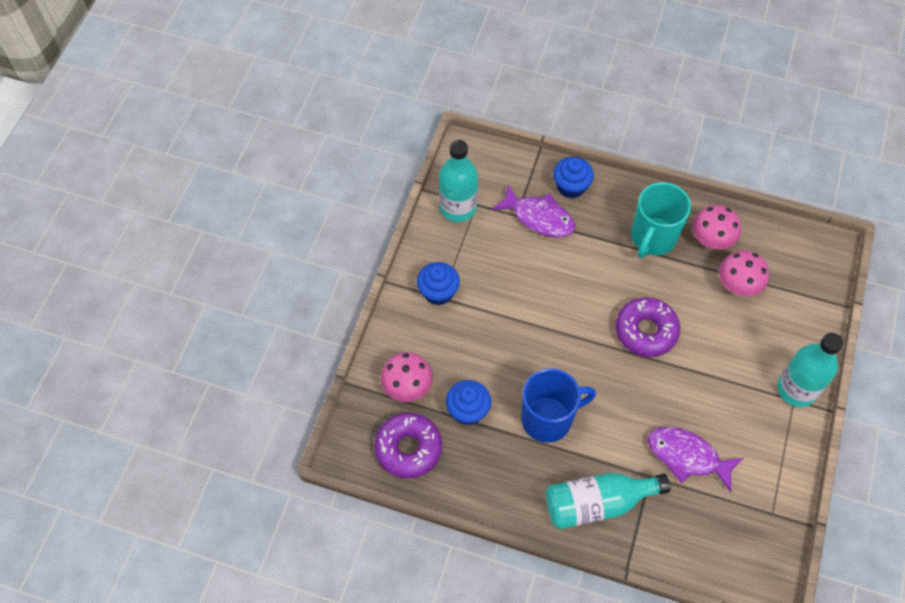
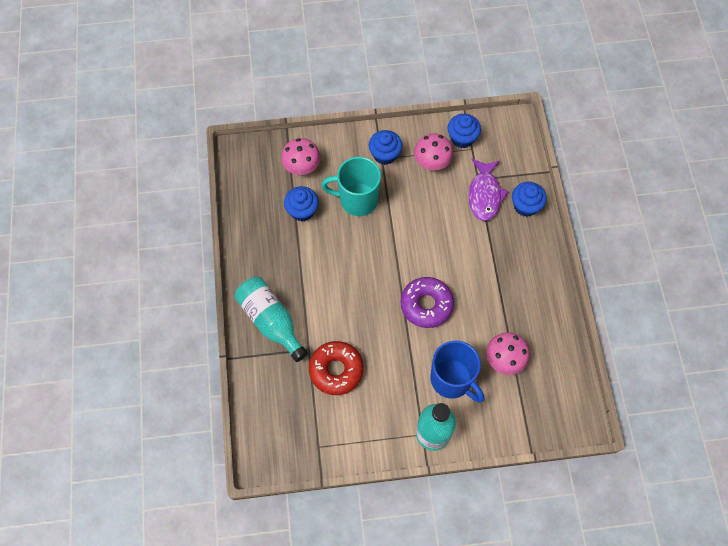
camera: 65 degrees right, 5 degrees up
purple donut [375,413,442,479] -> none
turquoise bottle [439,140,478,222] -> blue cupcake [447,114,481,148]
blue mug [521,368,596,443] -> blue mug moved to [430,340,484,403]
turquoise mug [631,182,691,258] -> turquoise mug moved to [321,157,381,216]
purple fish [648,427,743,492] -> red donut [309,341,364,395]
pink mushroom [692,205,741,250] -> pink mushroom moved to [414,133,453,170]

